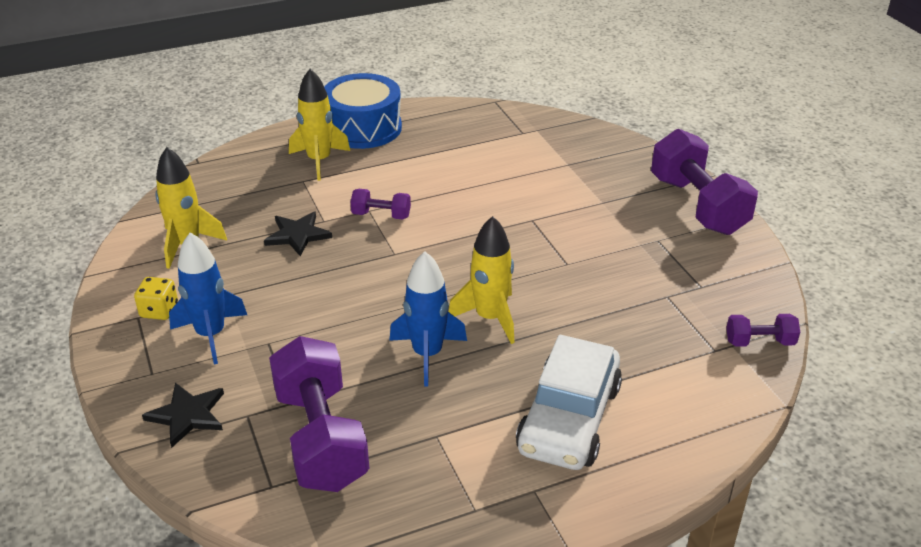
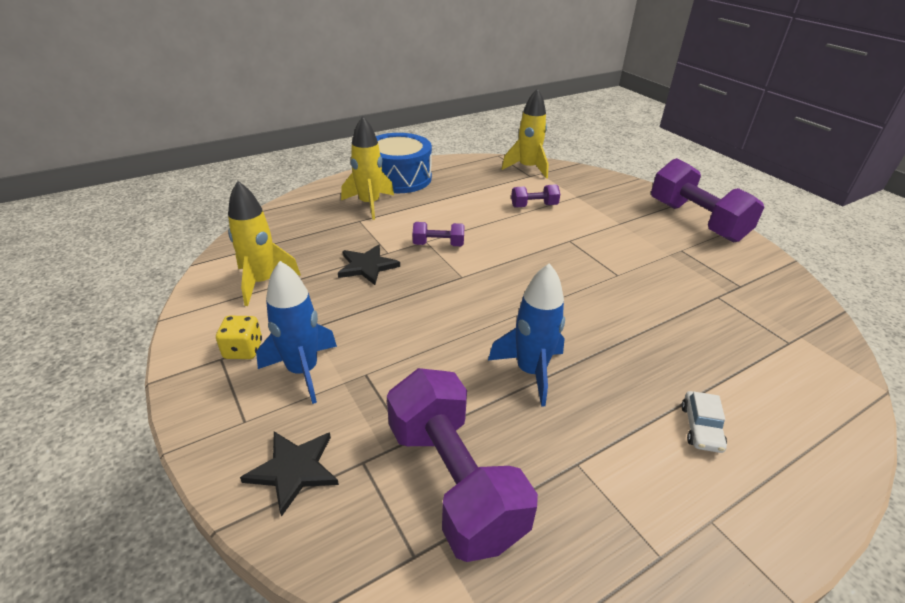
camera: 10 degrees left, 0 degrees up
yellow rocket [448,216,515,344] -> yellow rocket moved to [502,88,549,179]
white car [516,335,622,470] -> white car [681,391,727,453], size x0.42
purple dumbbell [726,314,800,347] -> purple dumbbell moved to [511,184,560,208]

